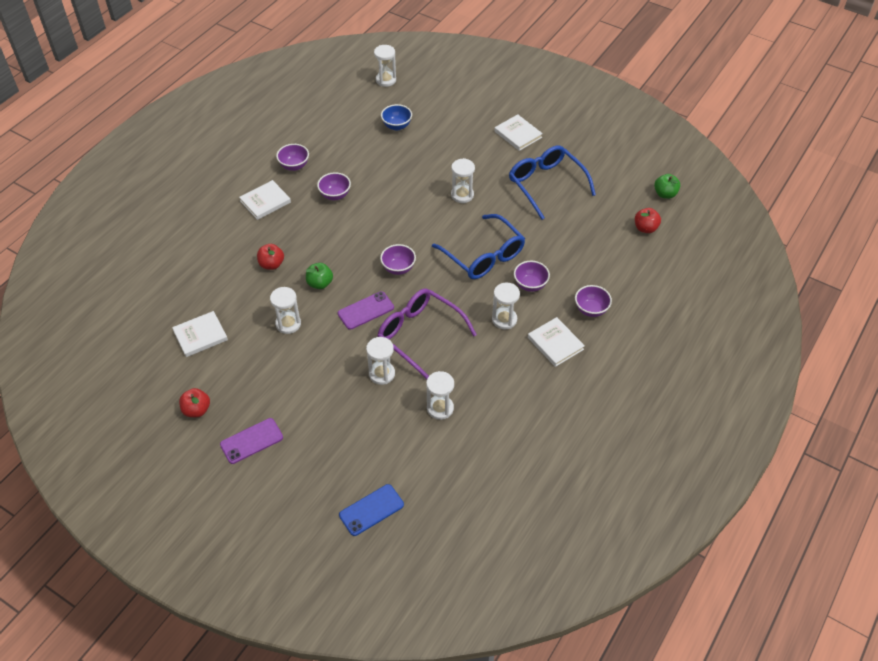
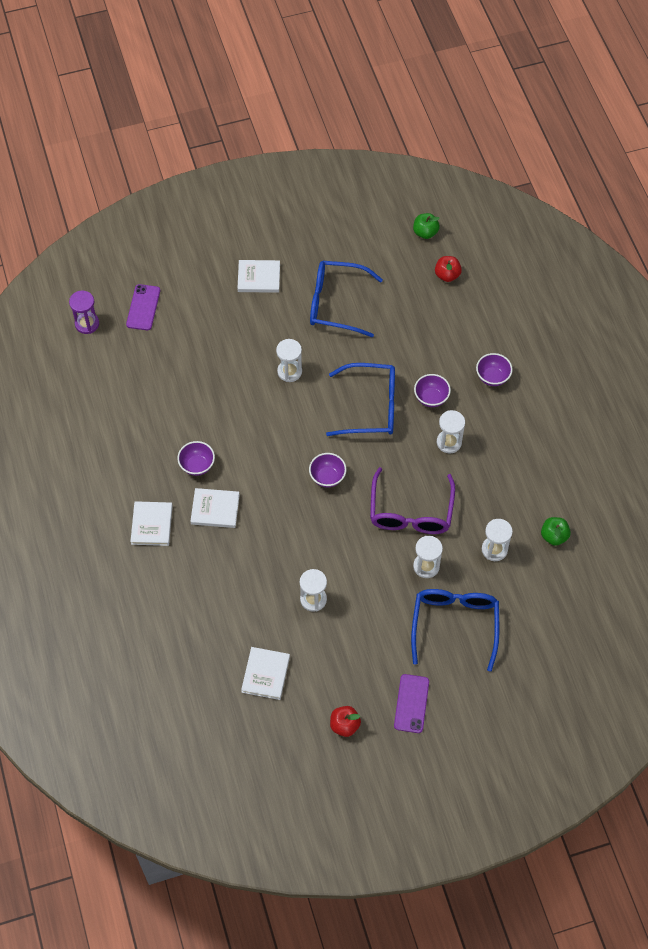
camera: 50 degrees left, 10 degrees up
red apple [257,244,284,270] -> none
purple bowl [276,144,309,171] -> none
green apple [306,263,333,289] -> green apple moved to [541,517,571,546]
purple phone [338,291,394,330] -> purple phone moved to [126,284,160,330]
blue phone [339,484,404,536] -> none
white hourglass [374,45,396,87] -> purple hourglass [69,291,99,334]
purple glasses [378,289,477,379] -> purple glasses turned 75 degrees counterclockwise [370,467,455,534]
blue bowl [381,104,412,131] -> none
white book [528,317,585,367] -> white book moved to [190,488,240,528]
none -> blue glasses [411,589,499,672]

